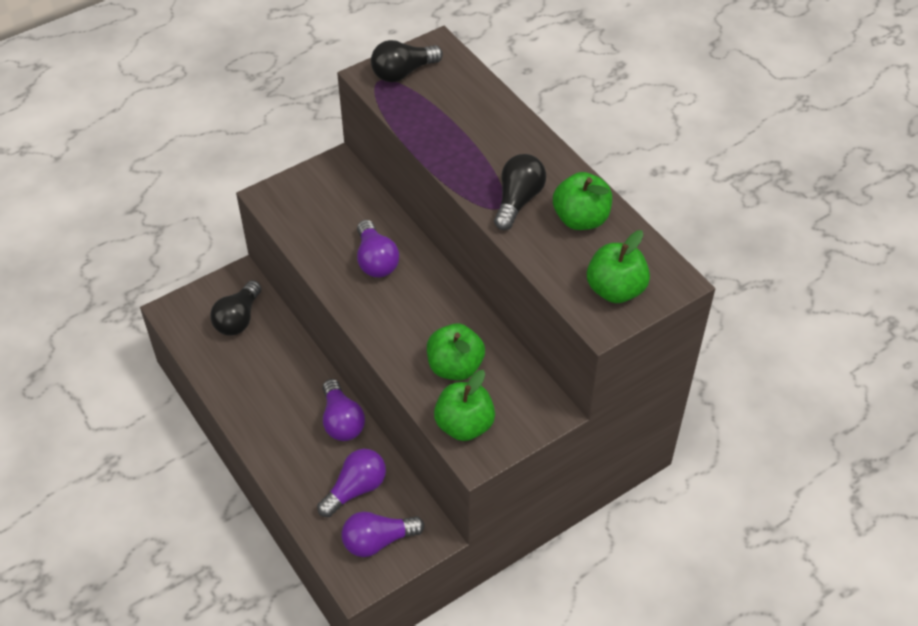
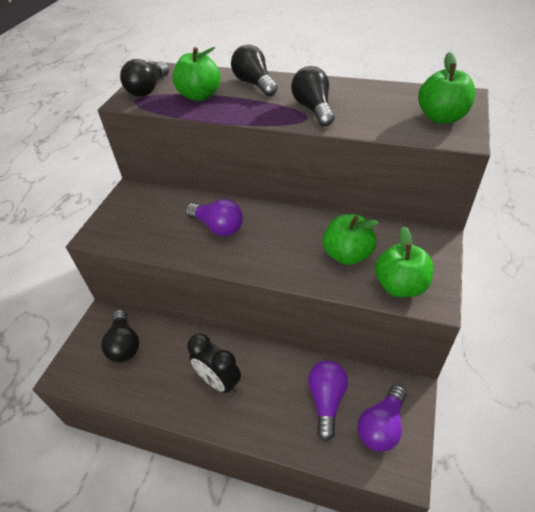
camera: 35 degrees left, 5 degrees down
purple light bulb [323,379,365,441] -> none
green apple [553,172,612,230] -> green apple moved to [173,47,221,101]
none -> black clock [187,333,241,394]
none -> black light bulb [231,45,278,97]

